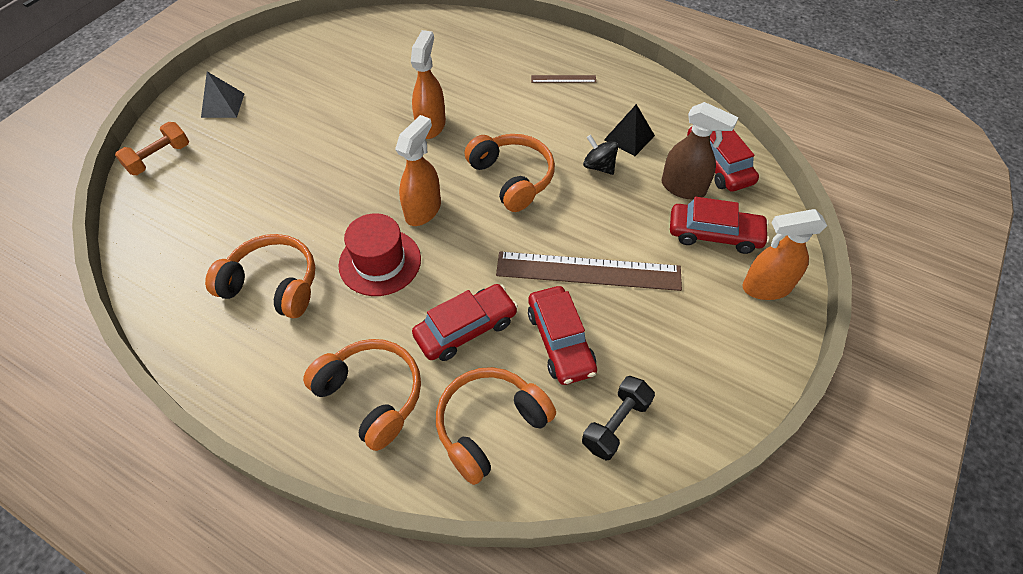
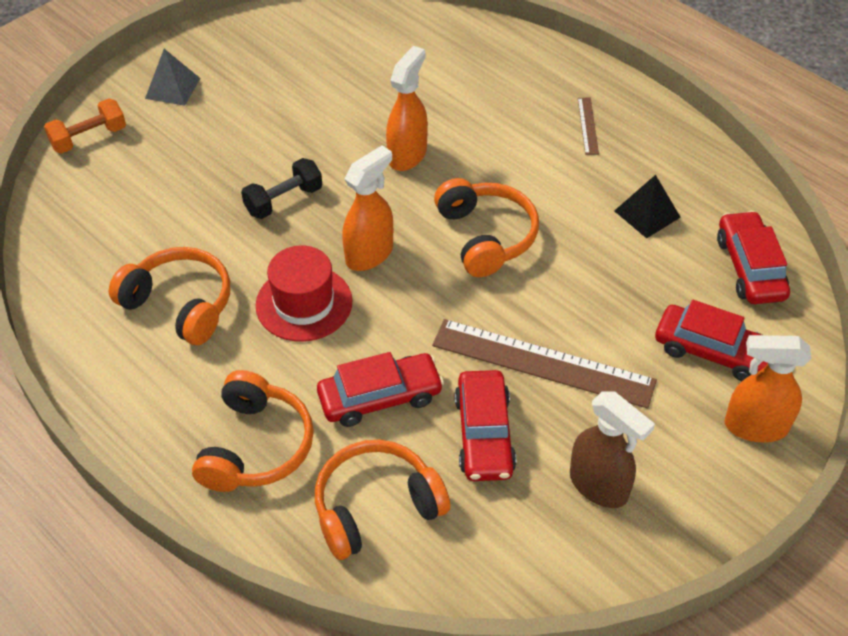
camera: 15 degrees right, 5 degrees down
orange headphones [303,339,421,451] -> orange headphones turned 45 degrees clockwise [192,370,314,492]
brown ruler [531,75,596,83] -> brown ruler turned 75 degrees clockwise [578,98,599,155]
black dumbbell [582,376,655,461] -> black dumbbell moved to [241,158,322,219]
black spinning top [583,135,618,175] -> none
brown spray bottle [661,102,739,200] -> brown spray bottle moved to [570,391,655,508]

